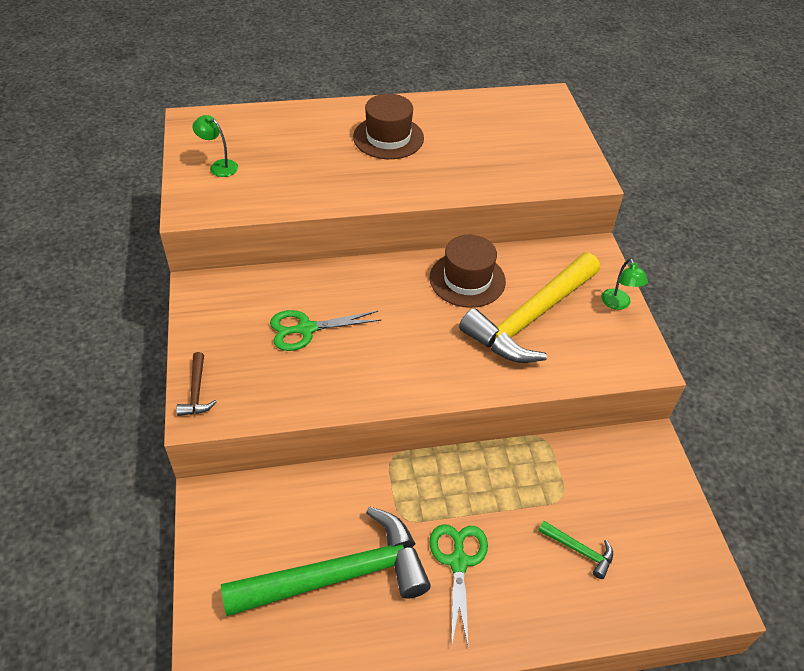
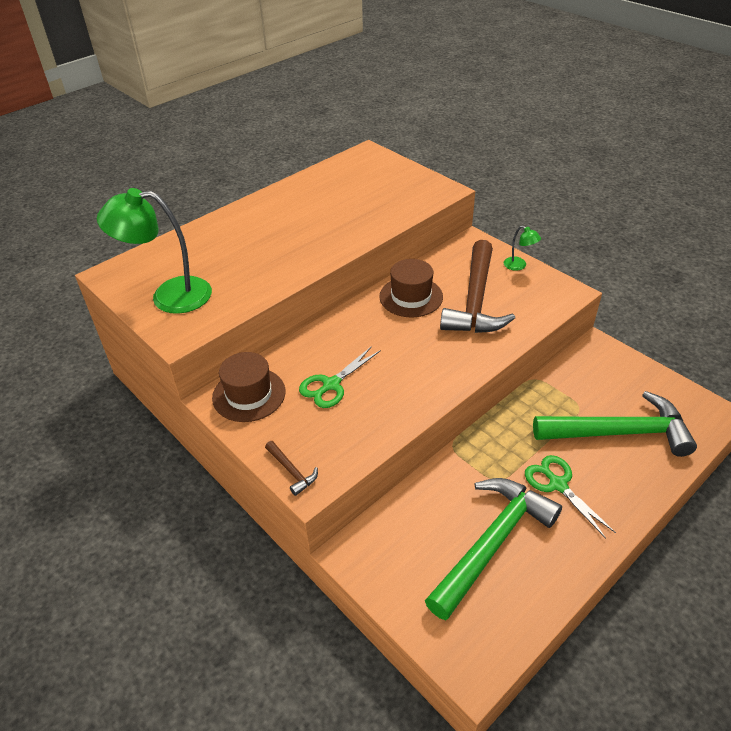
camera: 30 degrees left, 5 degrees down
green lamp [192,115,238,177] -> green lamp [97,188,212,314], size x2.24
brown hat [353,94,424,159] -> brown hat moved to [212,352,286,422]
yellow hammer [459,253,600,363] -> brown hammer [440,240,515,333]
green hammer [538,521,613,579] -> green hammer [533,391,697,457], size x2.48

